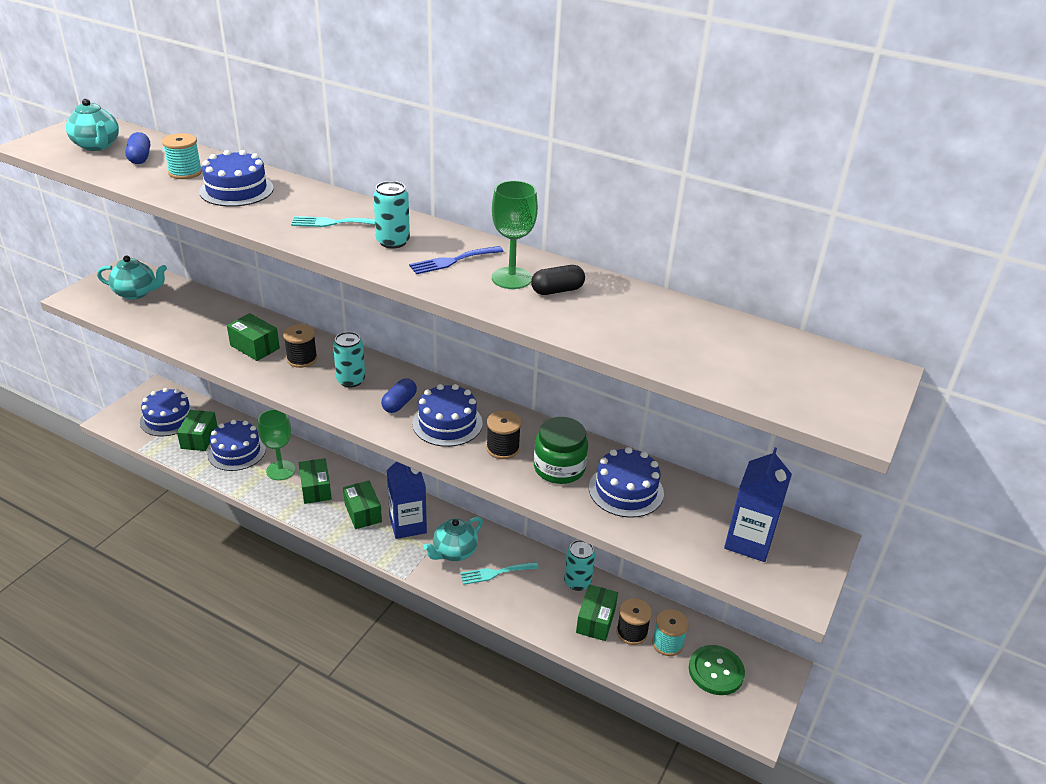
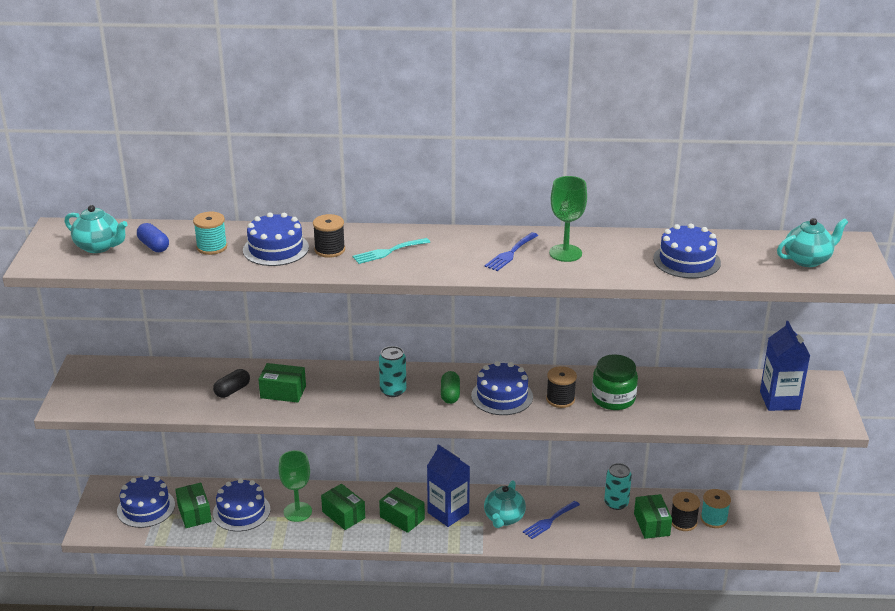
camera: 25 degrees left, 5 degrees down
turquoise teapot [97,256,167,300] -> turquoise teapot moved to [777,218,848,267]
black spool [283,324,317,368] -> black spool moved to [313,214,345,258]
turquoise can [373,181,410,249] -> none
blue capsule [381,378,417,413] -> green capsule [441,371,460,404]
turquoise fork [460,562,539,585] -> blue fork [523,501,580,539]
black capsule [531,265,585,295] -> black capsule moved to [213,369,250,398]
blue cake [589,447,664,518] -> blue cake moved to [653,223,721,278]
green button [689,645,745,695] -> none

